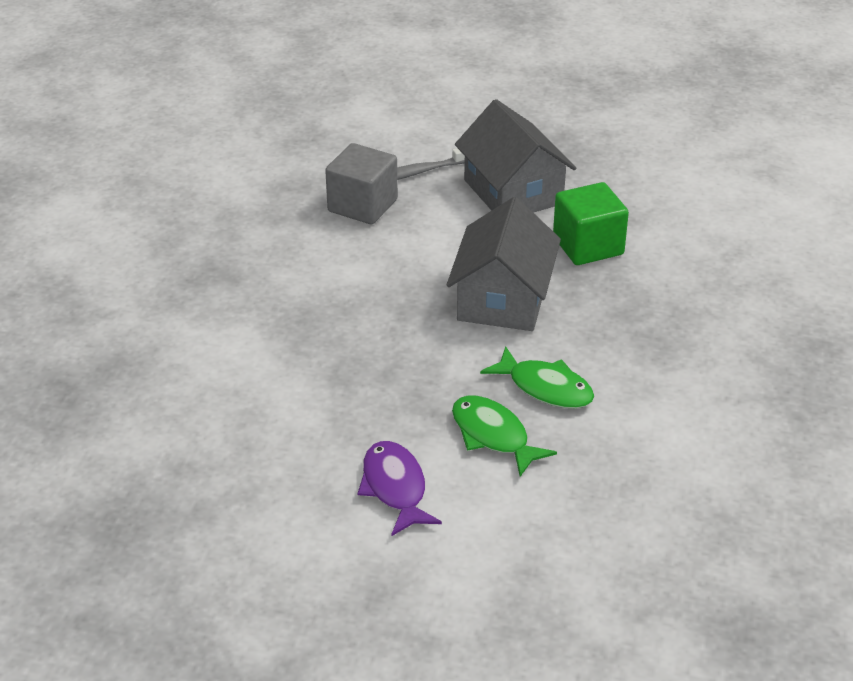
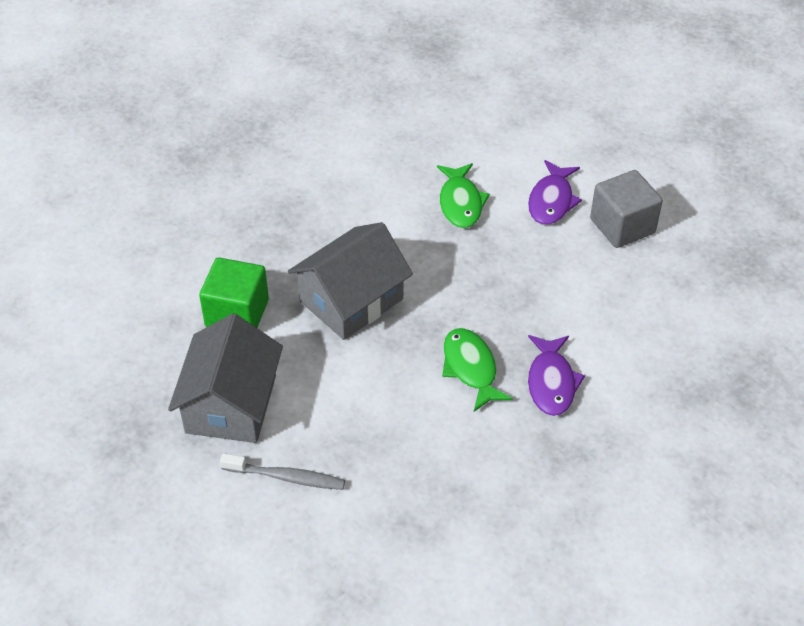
camera: 145 degrees left, 10 degrees up
grey cube [325,143,398,224] -> grey cube moved to [590,170,663,248]
green fish [480,346,594,408] -> green fish moved to [442,328,513,412]
none -> purple fish [528,335,585,416]

